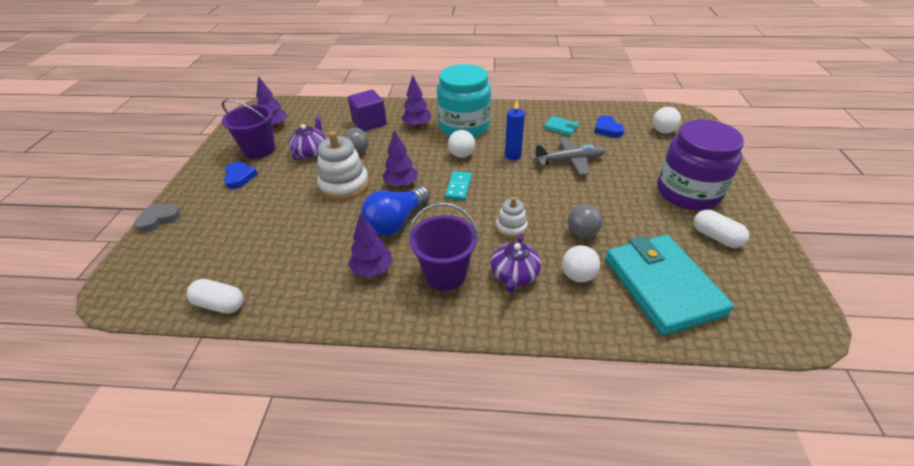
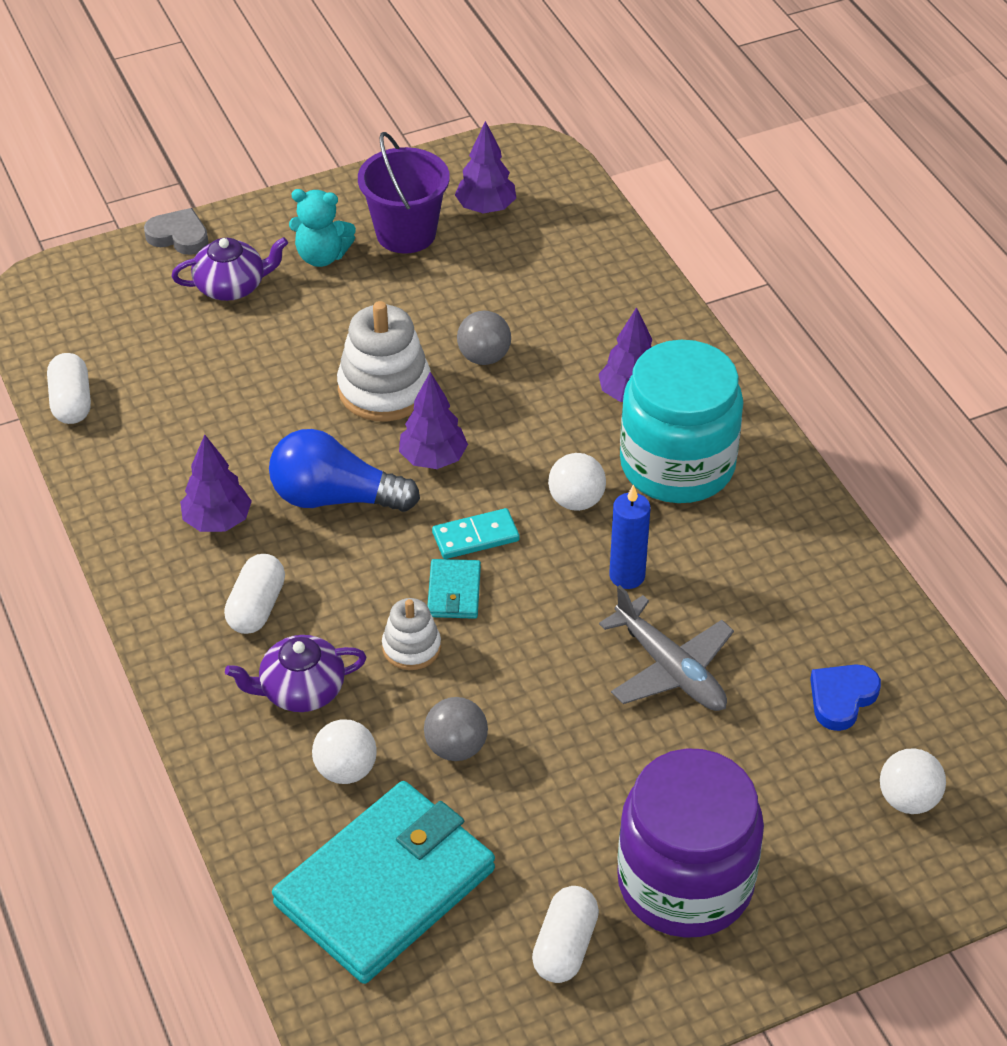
camera: 60 degrees right, 5 degrees up
blue heart [224,162,258,189] -> turquoise teddy bear [289,189,356,267]
purple teapot [288,115,326,160] -> purple teapot moved to [171,237,288,301]
purple cube [348,90,387,131] -> none
purple bucket [409,202,479,291] -> white capsule [224,554,285,634]
turquoise wallet [544,116,579,136] -> turquoise wallet moved to [427,559,481,619]

